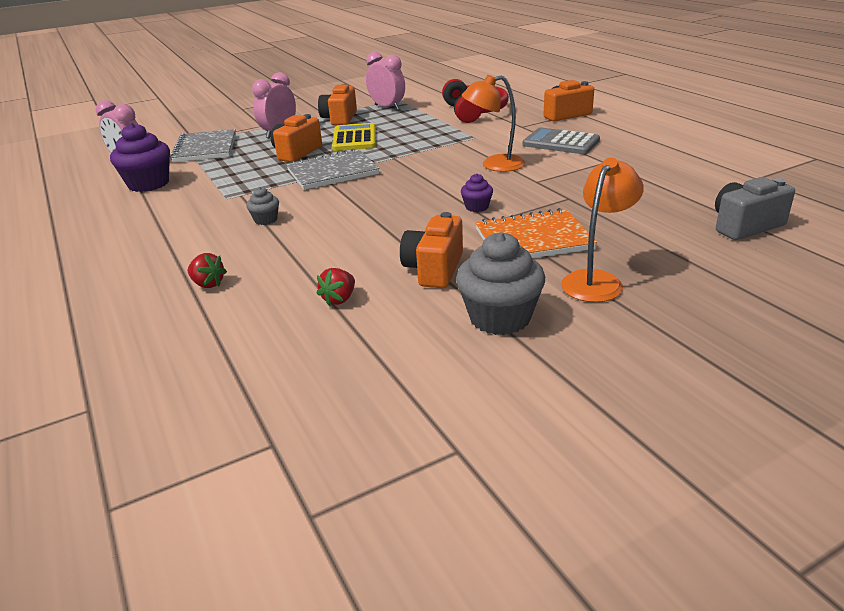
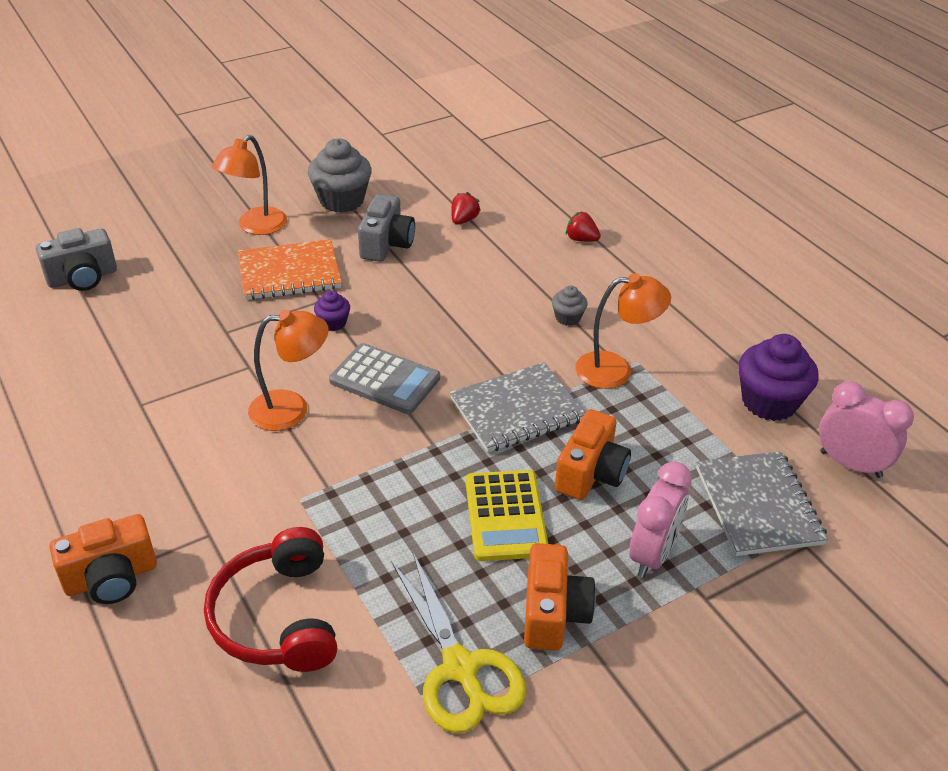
camera: 175 degrees right, 10 degrees up
pink clock [366,52,405,110] -> yellow scissors [391,553,526,733]
orange camera [400,212,463,288] -> grey camera [358,194,415,262]
grey calculator [523,128,600,154] -> grey calculator moved to [329,343,440,414]
none -> orange lamp [576,273,671,389]

